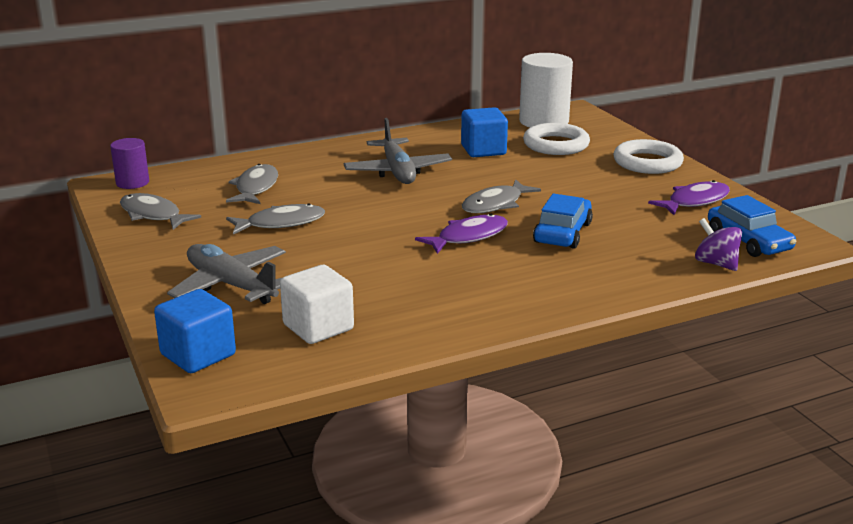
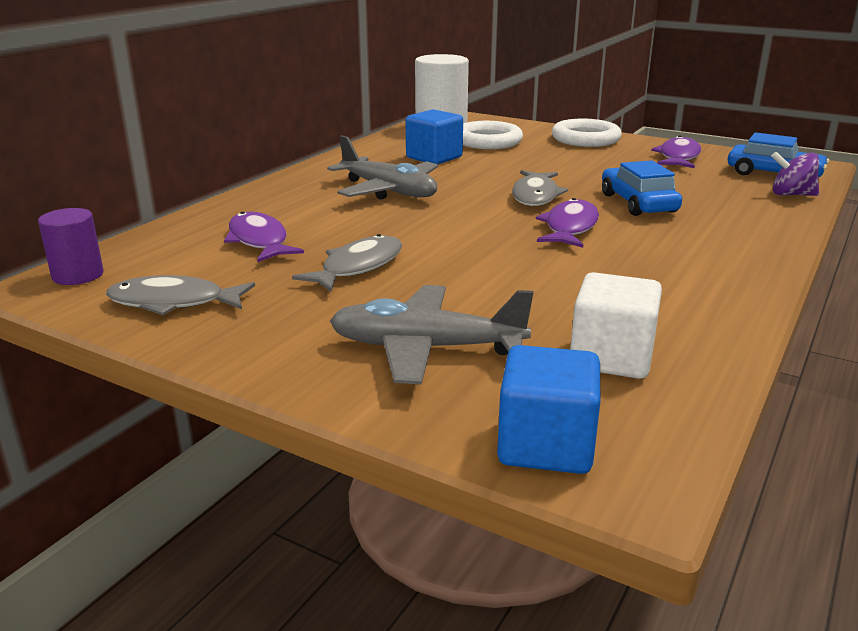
camera: 35 degrees left, 0 degrees up
grey fish [226,164,278,204] -> purple fish [224,211,304,262]

